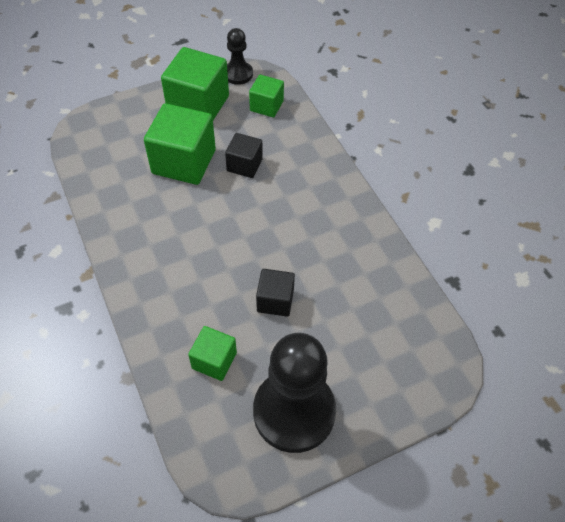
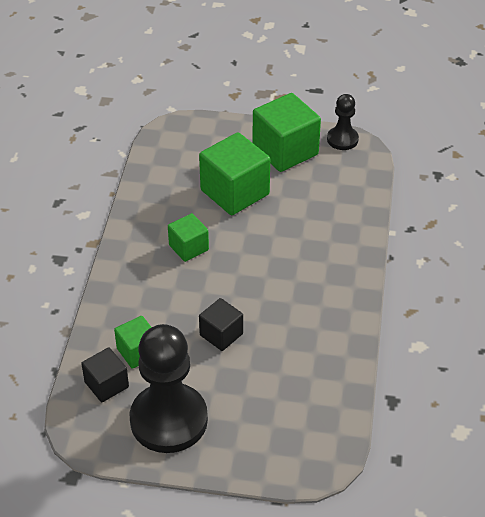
camera: 35 degrees right, 10 degrees down
black cube [225,133,263,178] -> black cube moved to [81,347,129,402]
green cube [249,75,284,118] -> green cube moved to [168,213,209,262]

